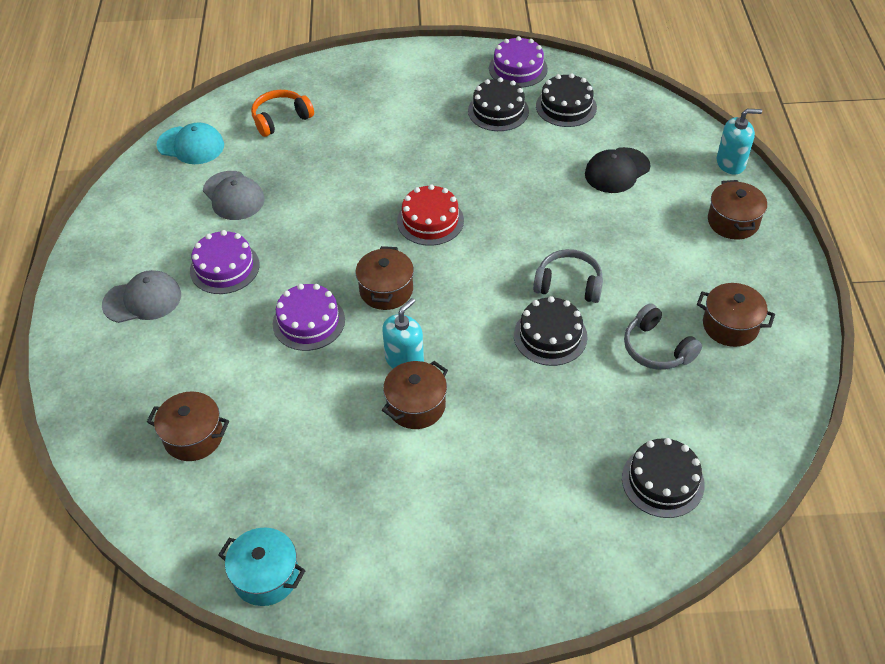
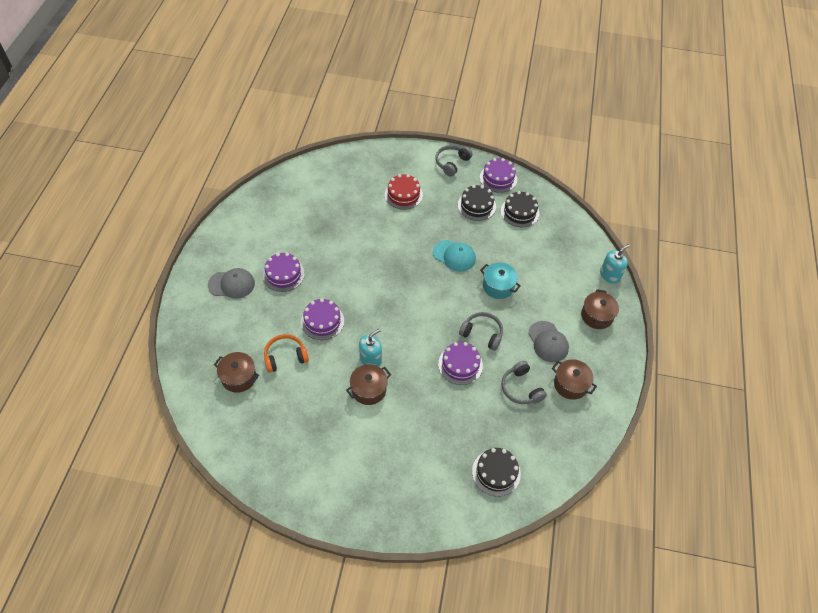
camera: 10 degrees right, 5 degrees up
turquoise cap [157,122,224,164] -> turquoise cap moved to [433,240,476,272]
grey cap [203,171,265,220] -> grey cap moved to [528,321,569,362]
turquoise pot [218,528,306,606] -> turquoise pot moved to [480,262,521,299]
orange headphones [251,90,314,137] -> orange headphones moved to [264,334,309,373]
brown pot [355,246,414,310] -> none
red cake [397,184,464,246] -> red cake moved to [385,174,423,210]
black cake [514,296,587,366] -> purple cake [438,342,483,385]
black cap [585,147,651,193] -> none
turquoise soap dispenser [717,109,762,174] -> turquoise soap dispenser turned 45 degrees counterclockwise [600,244,630,284]
none -> grey headphones [435,145,473,177]

